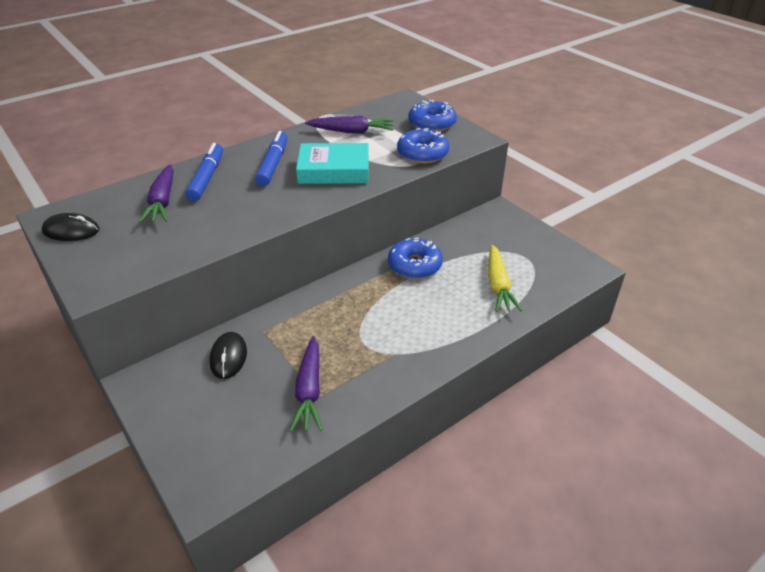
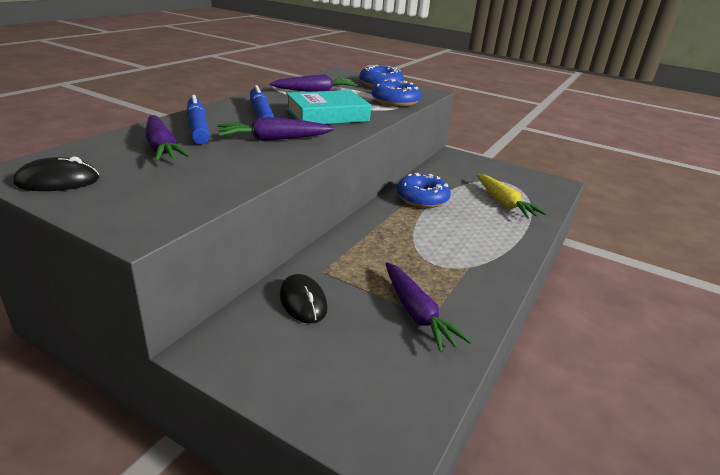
camera: 25 degrees left, 10 degrees down
none -> purple carrot [218,117,335,141]

